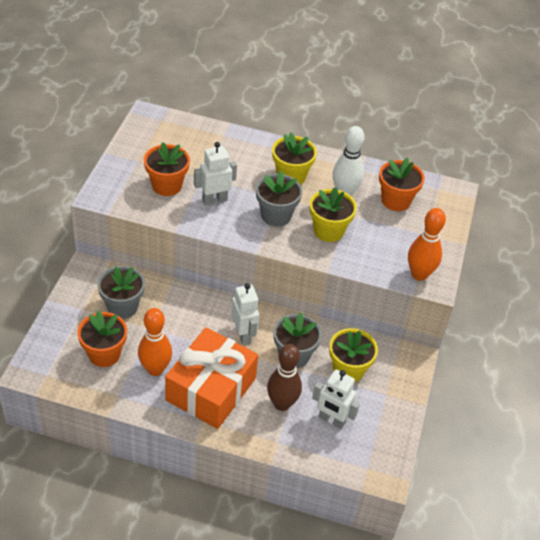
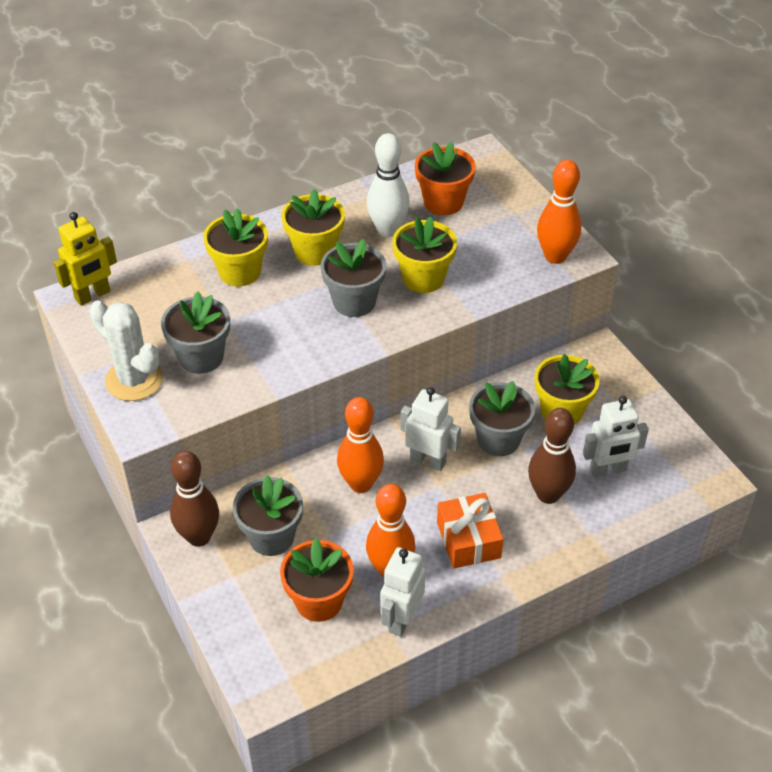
camera: 40 degrees left, 0 degrees up
orange flower pot [144,142,190,196] -> grey flower pot [161,291,230,374]
orange gift [165,327,258,429] -> orange gift [437,493,503,569], size x0.58
white robot [194,142,237,205] -> white robot moved to [380,547,426,637]
none -> yellow robot [54,212,117,306]
none -> white cactus [89,300,163,401]
none -> brown bowling pin [170,451,219,547]
none -> yellow flower pot [203,208,268,286]
none -> orange bowling pin [337,397,384,493]

